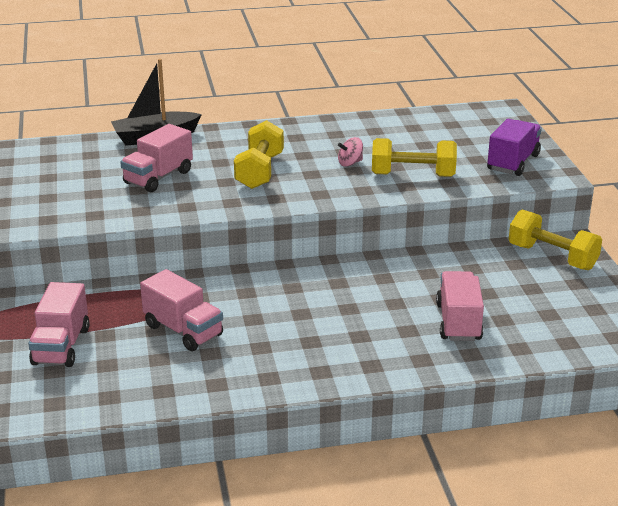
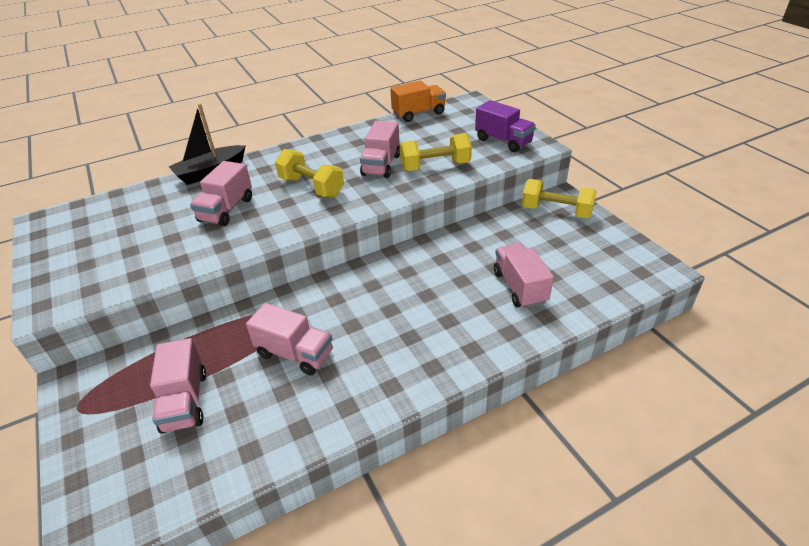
camera: 15 degrees left, 10 degrees up
yellow dumbbell [234,120,284,189] -> yellow dumbbell turned 45 degrees counterclockwise [275,149,344,197]
pink spinning top [338,137,363,167] -> pink truck [360,121,400,178]
purple truck [487,119,542,176] -> purple truck turned 120 degrees clockwise [475,100,536,152]
none -> orange truck [390,81,446,122]

